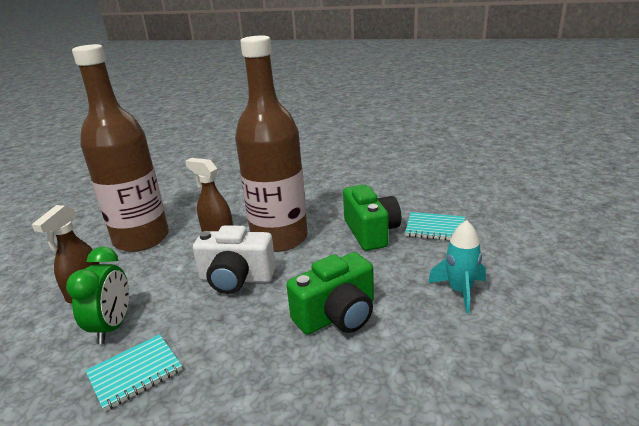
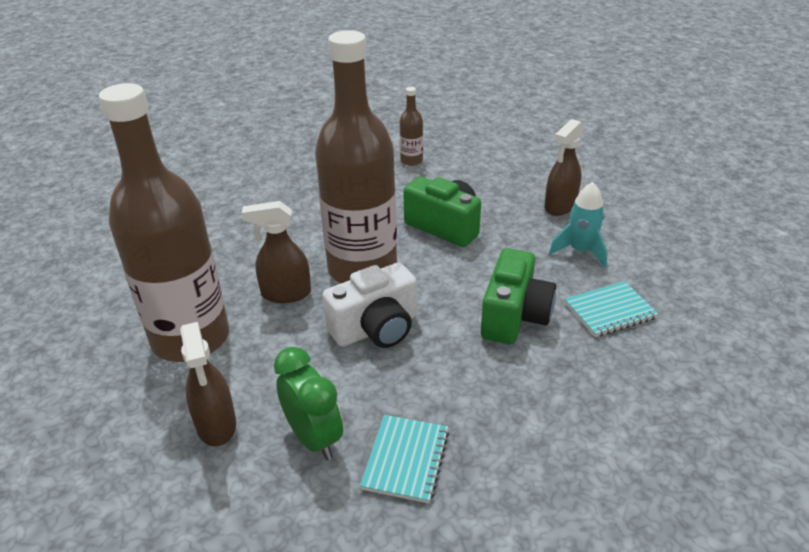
camera: 40 degrees left, 10 degrees up
turquoise notebook [405,212,465,240] -> turquoise notebook moved to [565,281,658,337]
none -> brown bottle [399,87,423,166]
none -> brown spray bottle [544,119,584,216]

